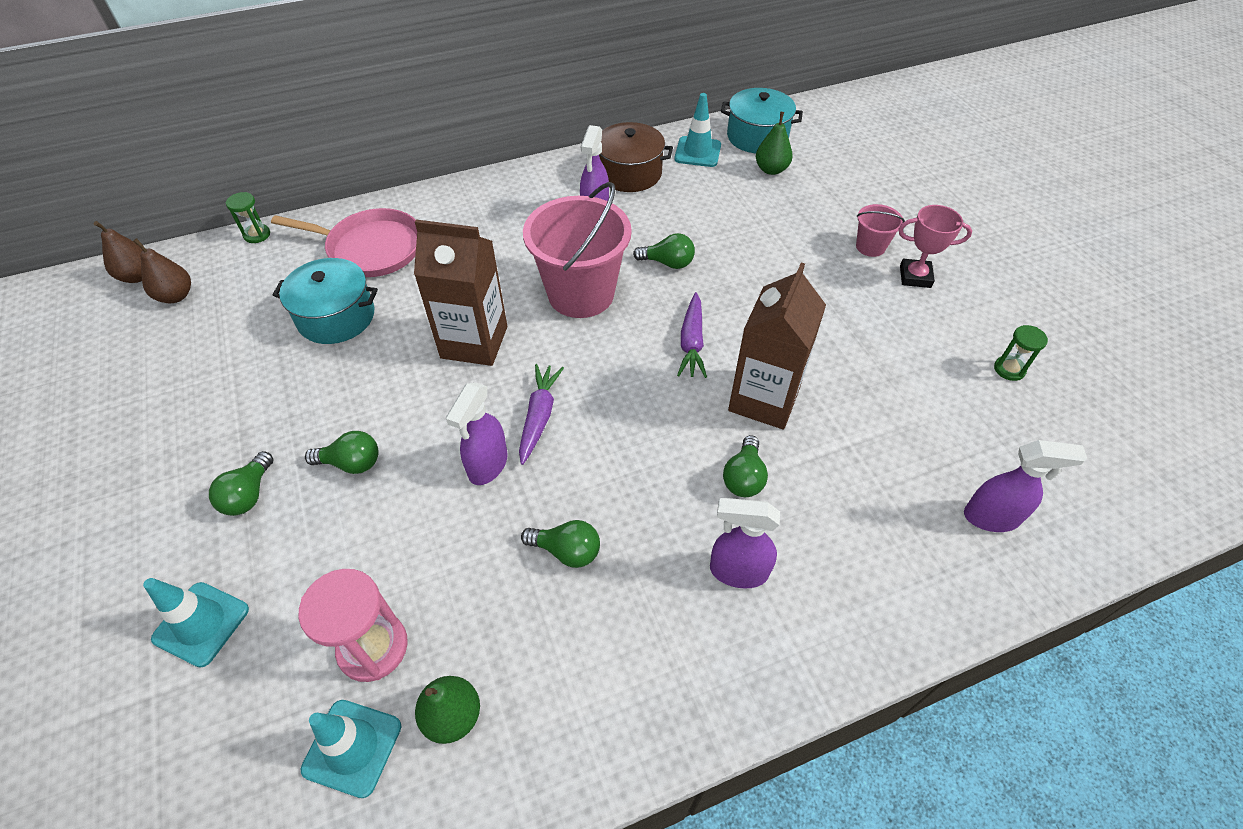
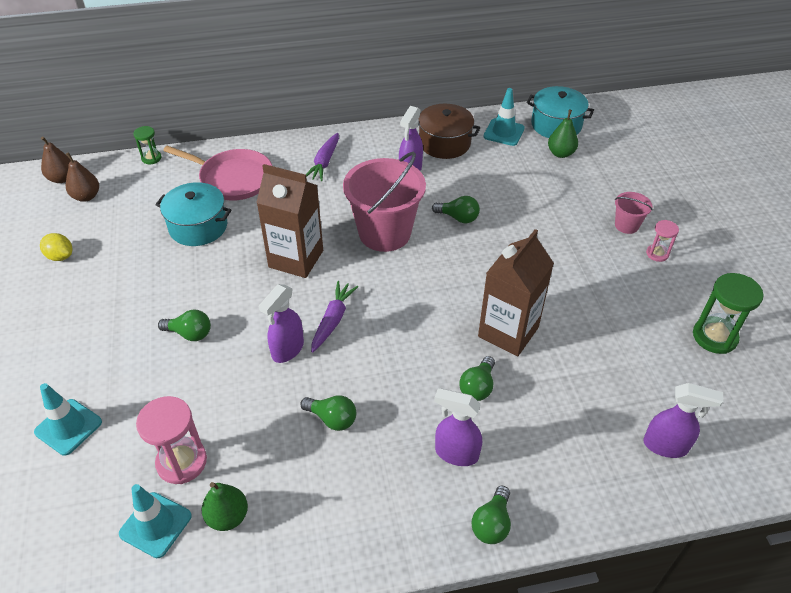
camera: 10 degrees right, 5 degrees down
green light bulb [209,451,273,516] -> green light bulb moved to [472,485,511,544]
purple carrot [677,292,707,378] -> purple carrot moved to [306,132,339,181]
pink trophy [899,205,972,288] -> pink hourglass [646,220,679,262]
green hourglass [994,325,1048,381] -> green hourglass [693,273,764,354], size x1.78
none -> yellow lemon [40,233,72,261]

